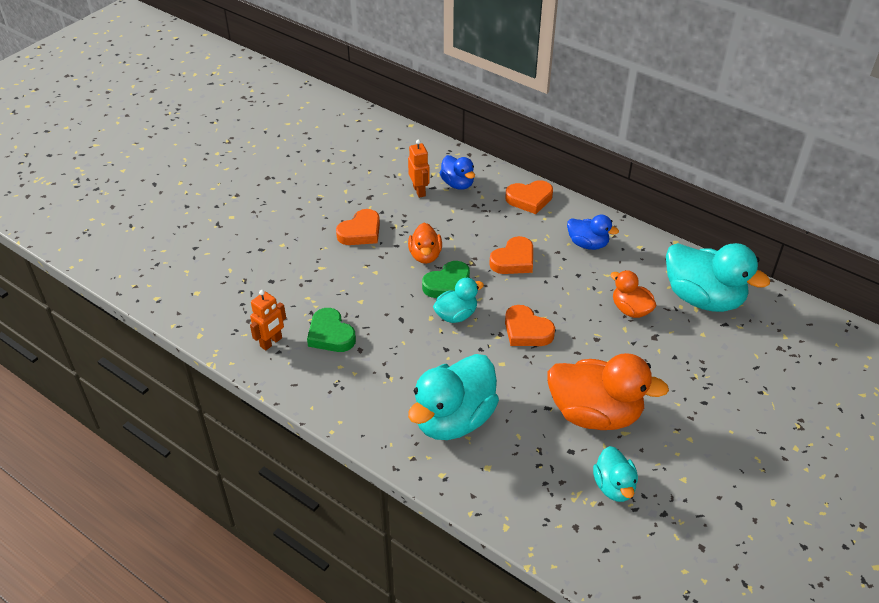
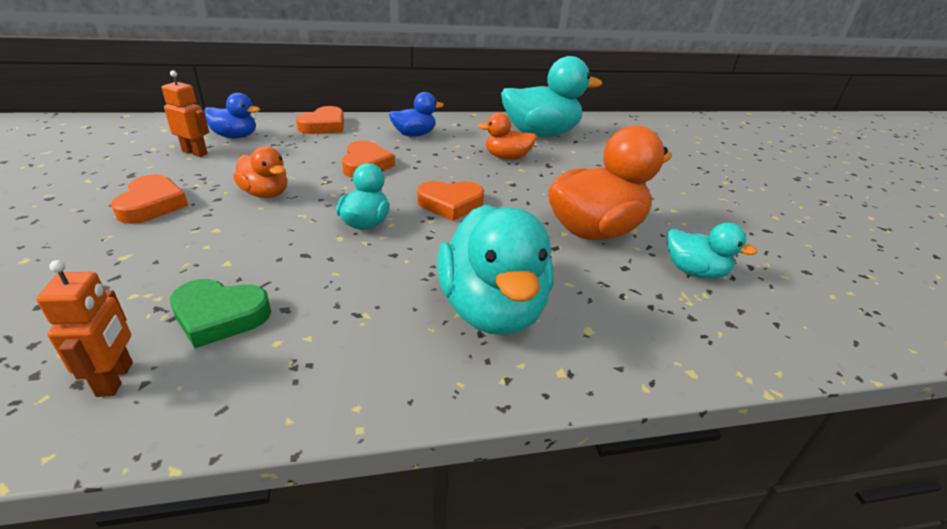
camera: 50 degrees left, 10 degrees down
green heart [422,261,470,298] -> none

